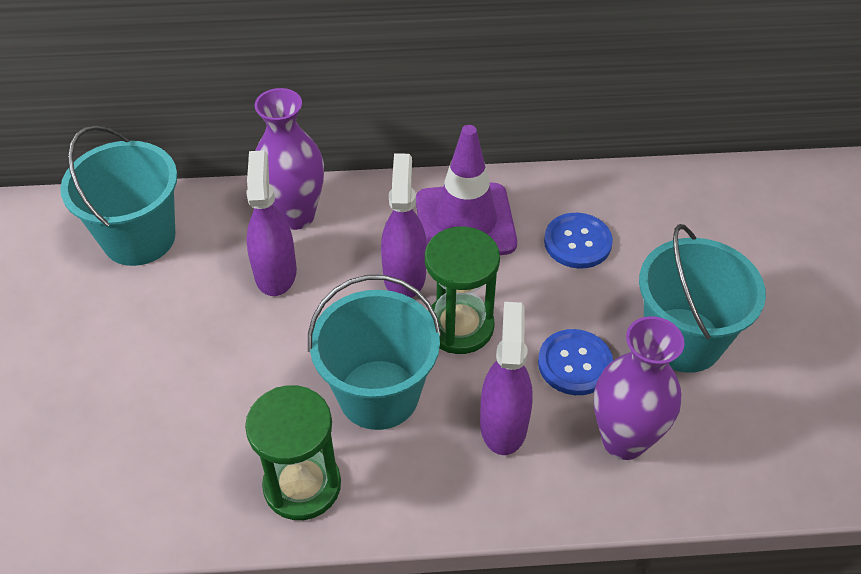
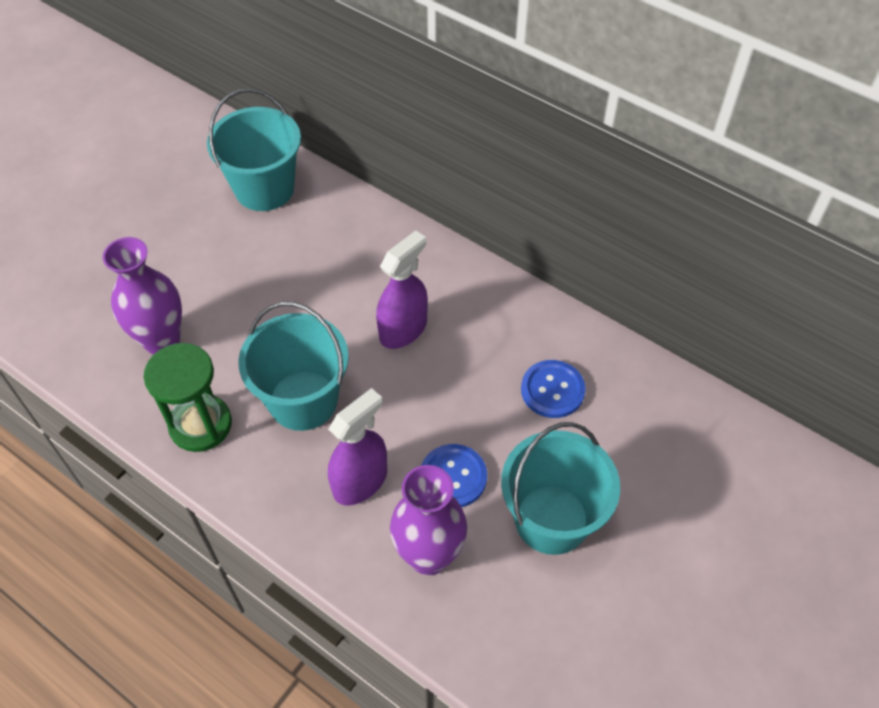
camera: 40 degrees right, 5 degrees up
purple spray bottle [246,150,297,296] -> none
purple vase [254,88,324,230] -> purple vase moved to [103,237,182,355]
purple traffic cone [416,125,517,255] -> none
green hourglass [425,226,500,354] -> none

